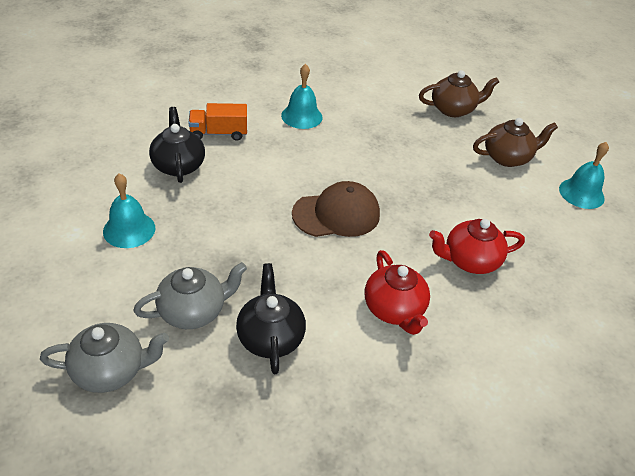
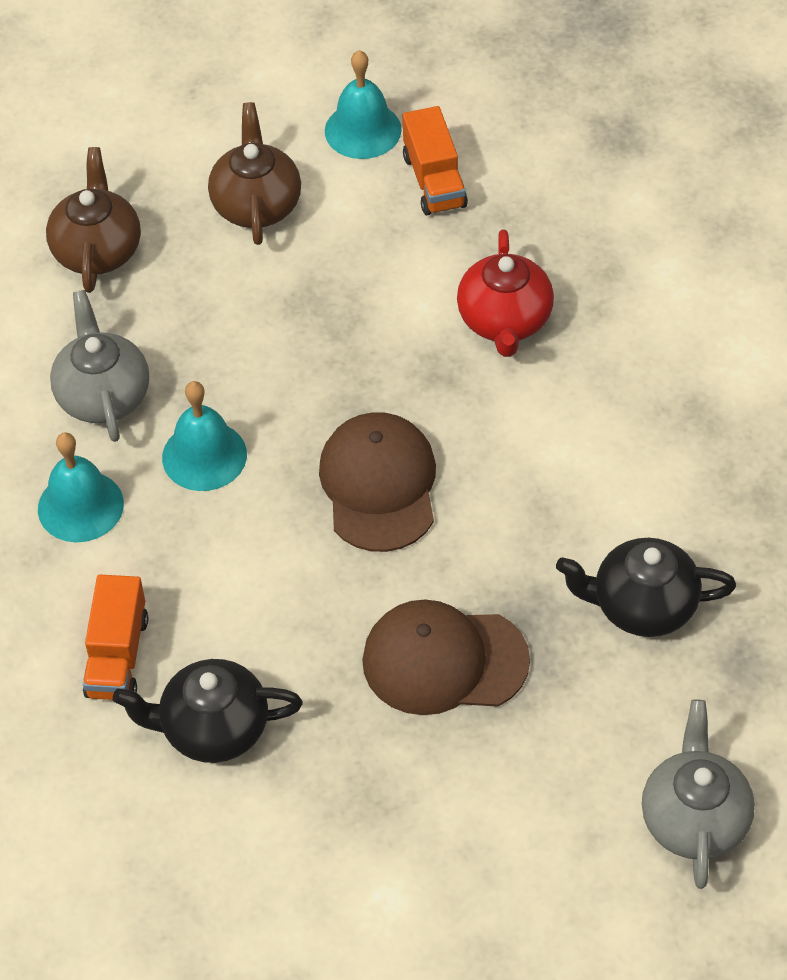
camera: 75 degrees left, 10 degrees up
turquoise bell [103,173,155,248] -> turquoise bell moved to [162,381,247,491]
grey teapot [133,262,247,329] -> grey teapot moved to [50,290,149,442]
red teapot [365,250,430,335] -> none
none -> brown cap [362,600,530,715]
none -> orange truck [403,106,468,215]

